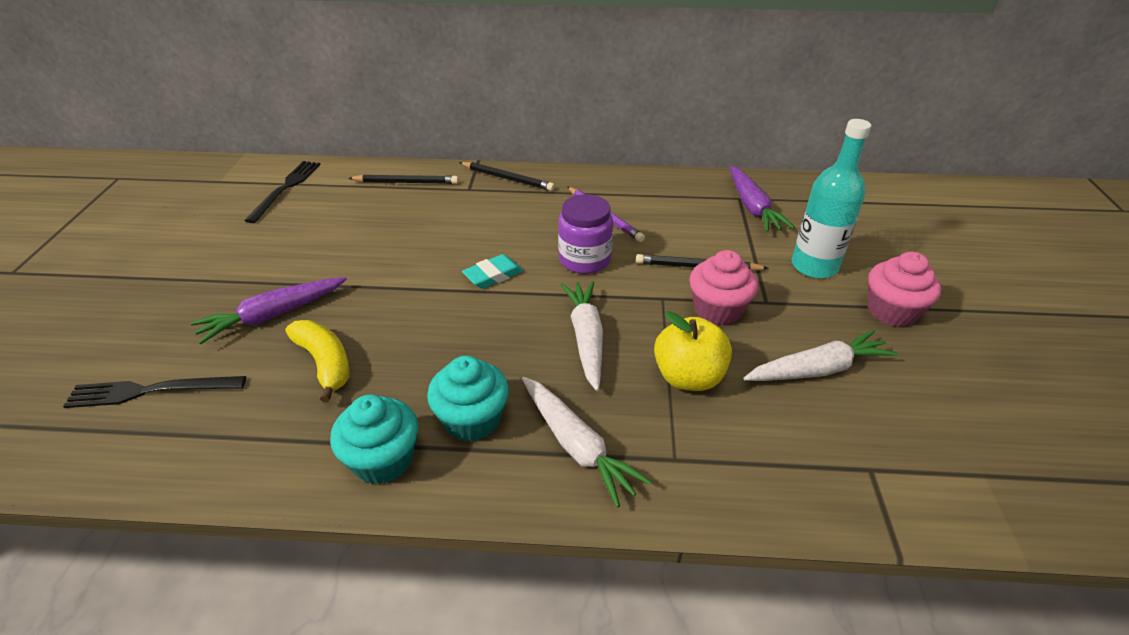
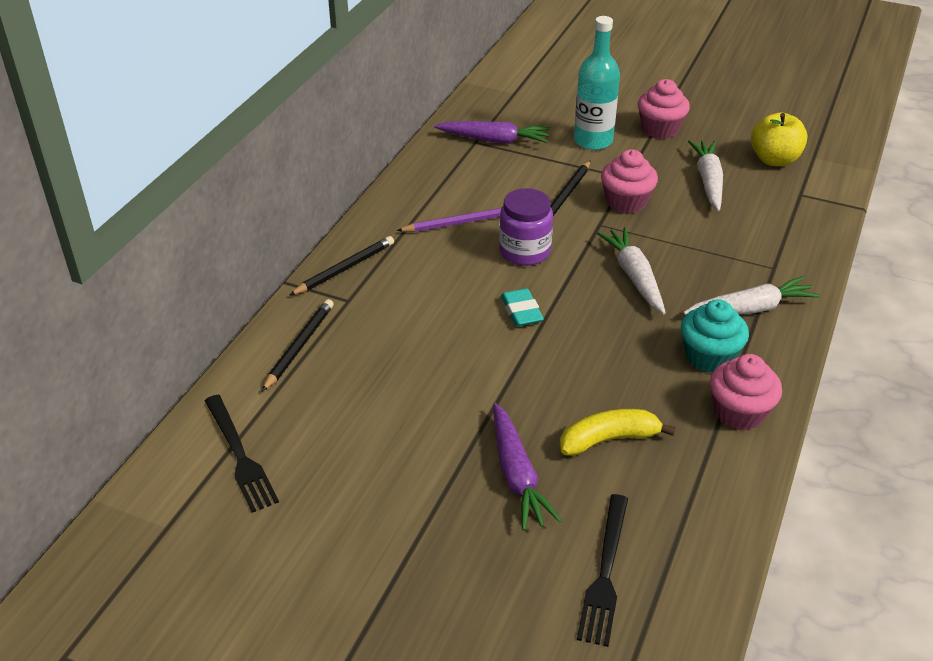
camera: 70 degrees left, 0 degrees up
black fork [244,161,321,223] -> black fork turned 150 degrees counterclockwise [205,395,279,513]
turquoise cupcake [330,394,418,484] -> pink cupcake [710,354,782,431]
white carrot [560,281,603,391] -> white carrot turned 60 degrees clockwise [597,227,666,314]
yellow apple [654,311,732,391] -> yellow apple moved to [751,113,807,166]

